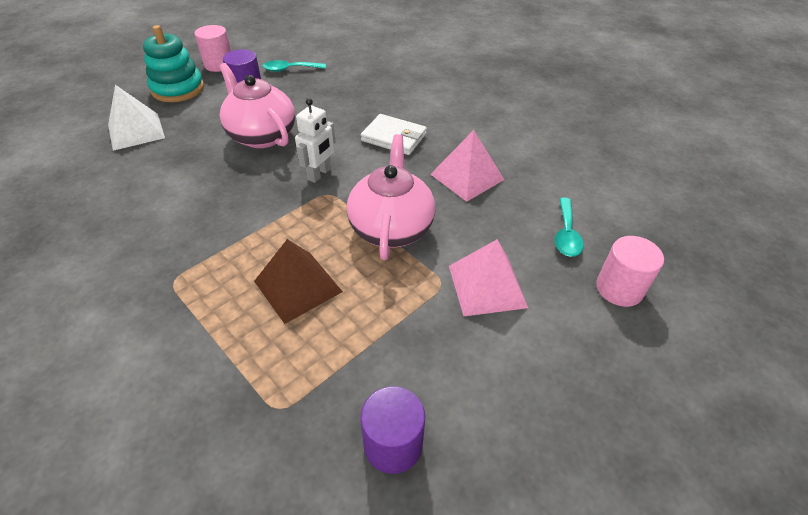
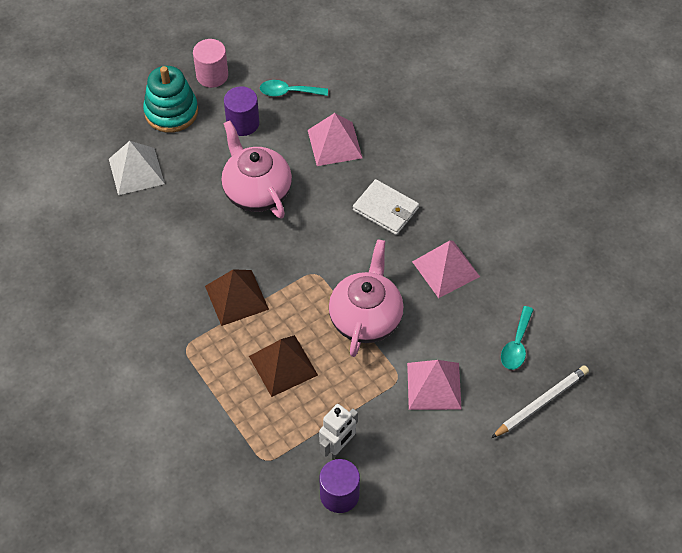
camera: 10 degrees right, 10 degrees up
white robot [295,98,335,183] -> white robot moved to [319,404,358,460]
pink cylinder [596,236,664,307] -> white pencil [491,365,589,438]
none -> brown pyramid [205,269,269,326]
none -> pink pyramid [308,113,362,166]

